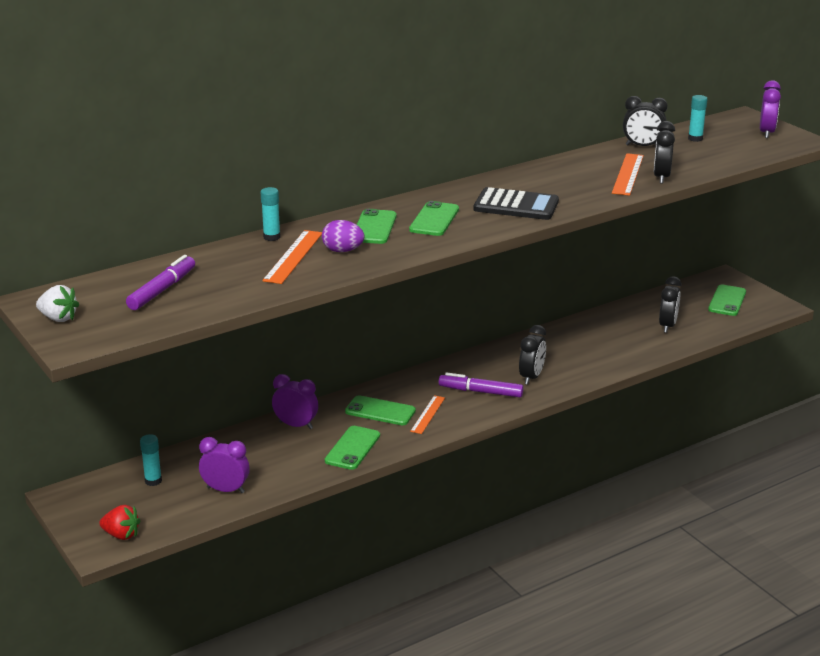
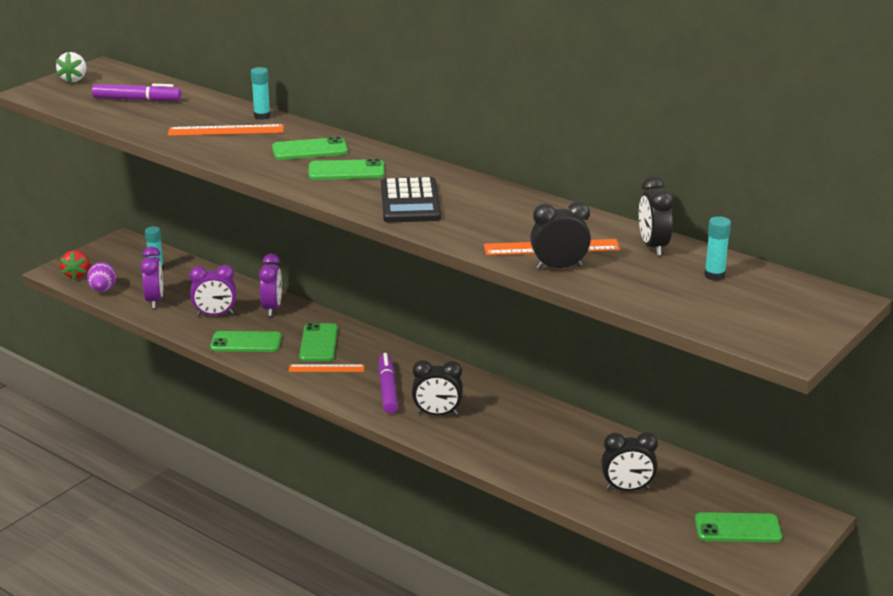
camera: 70 degrees right, 0 degrees up
purple egg [322,220,364,252] -> purple egg moved to [87,262,116,292]
purple clock [760,80,781,138] -> purple clock moved to [189,265,236,316]

